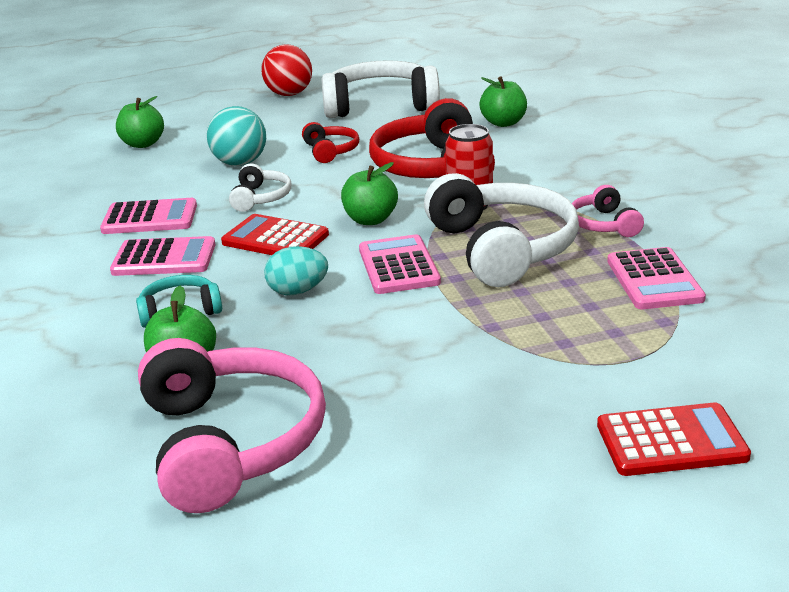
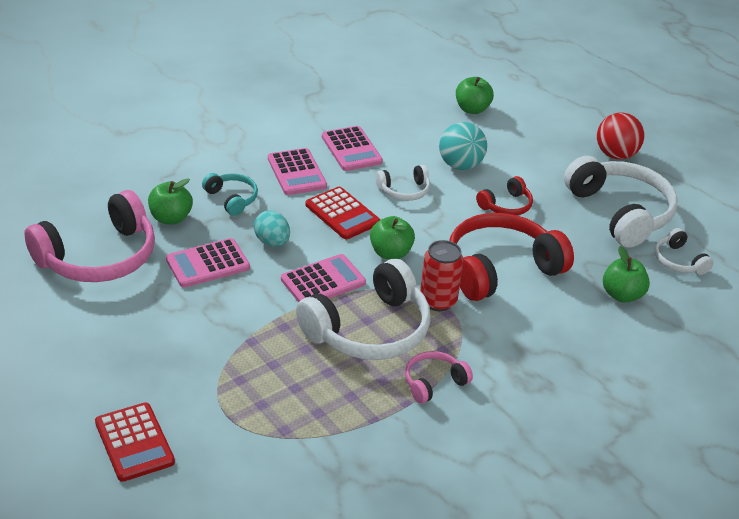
camera: 65 degrees right, 10 degrees up
red calculator [221,214,329,255] -> red calculator turned 135 degrees clockwise [305,187,380,239]
pink calculator [607,247,706,309] -> pink calculator moved to [166,238,250,288]
none -> white headphones [654,228,713,275]

